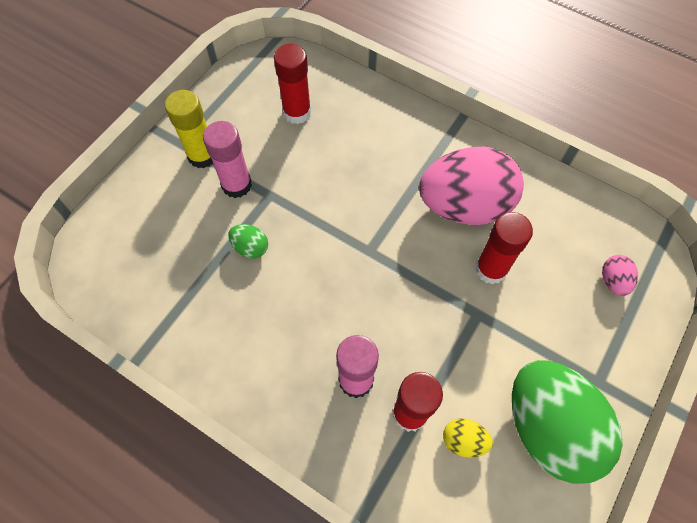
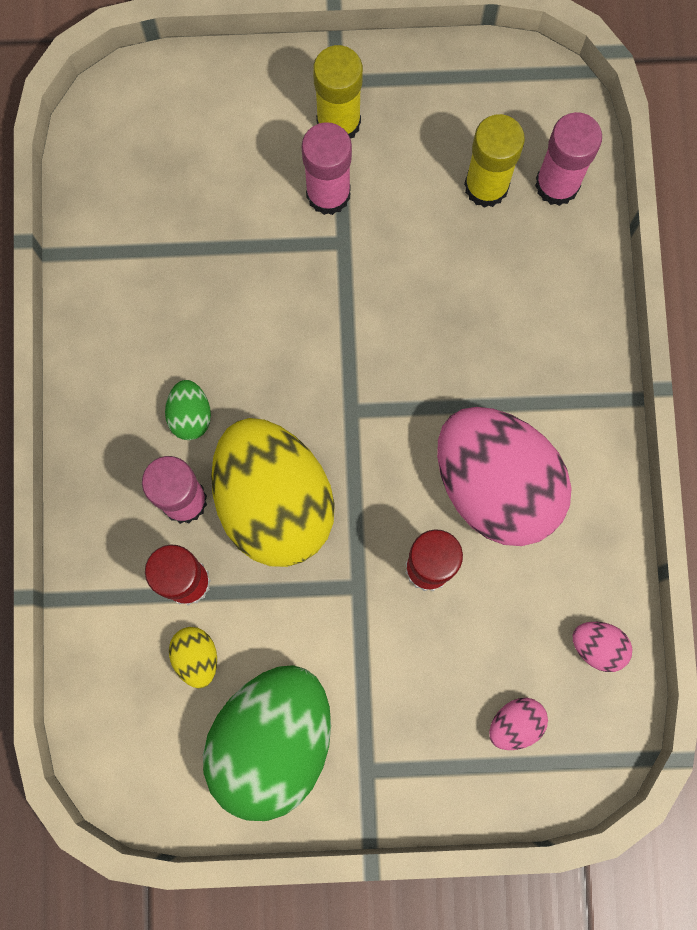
camera: 55 degrees right, 15 degrees up
green egg [228,224,268,259] -> green egg moved to [165,380,211,440]
red glue stick [274,44,311,124] -> yellow glue stick [464,114,525,208]
none -> yellow egg [211,418,335,567]
none -> pink glue stick [535,112,602,206]
none -> pink egg [573,622,632,672]

